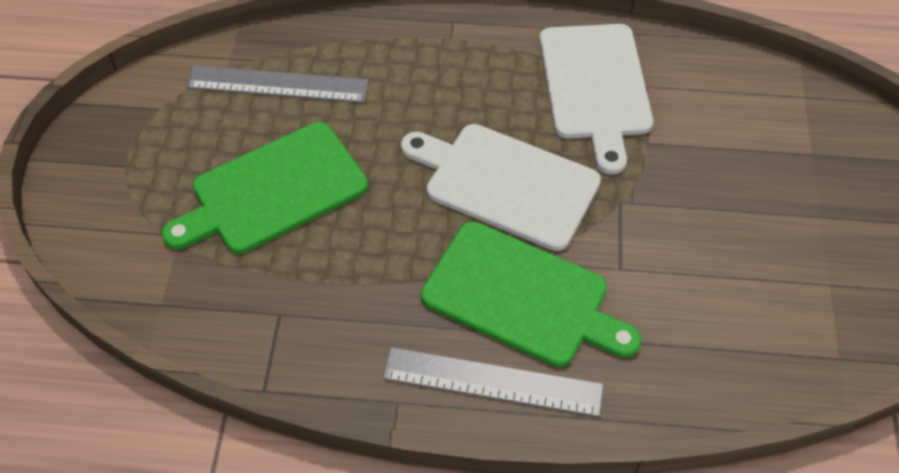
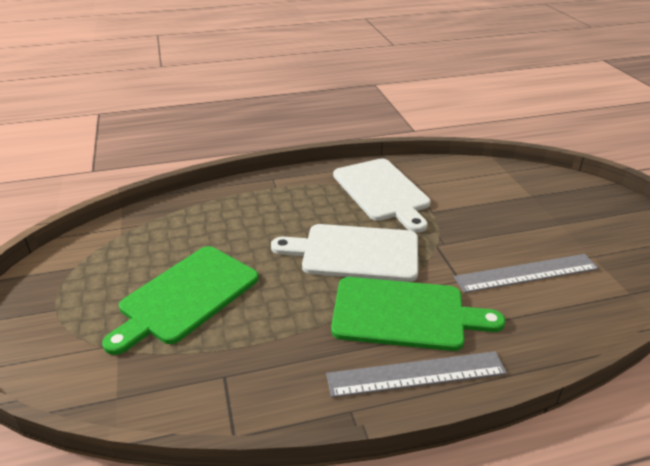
camera: 20 degrees left, 20 degrees down
grey ruler [186,65,369,103] -> grey ruler moved to [454,254,599,293]

